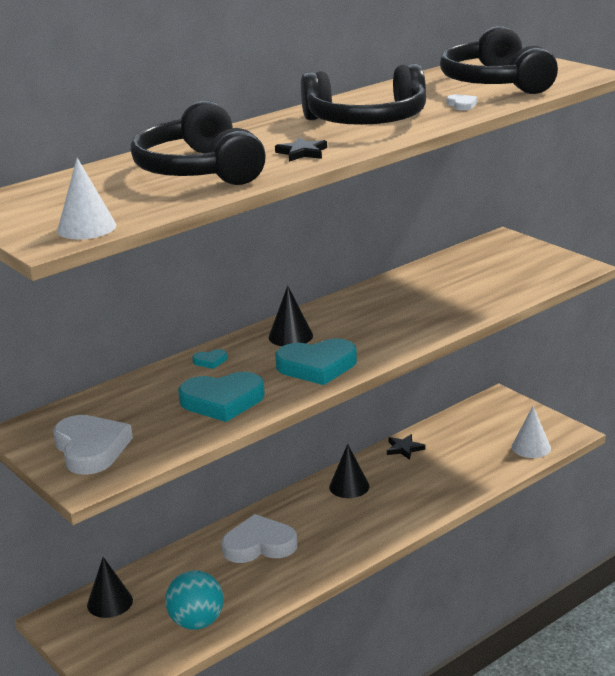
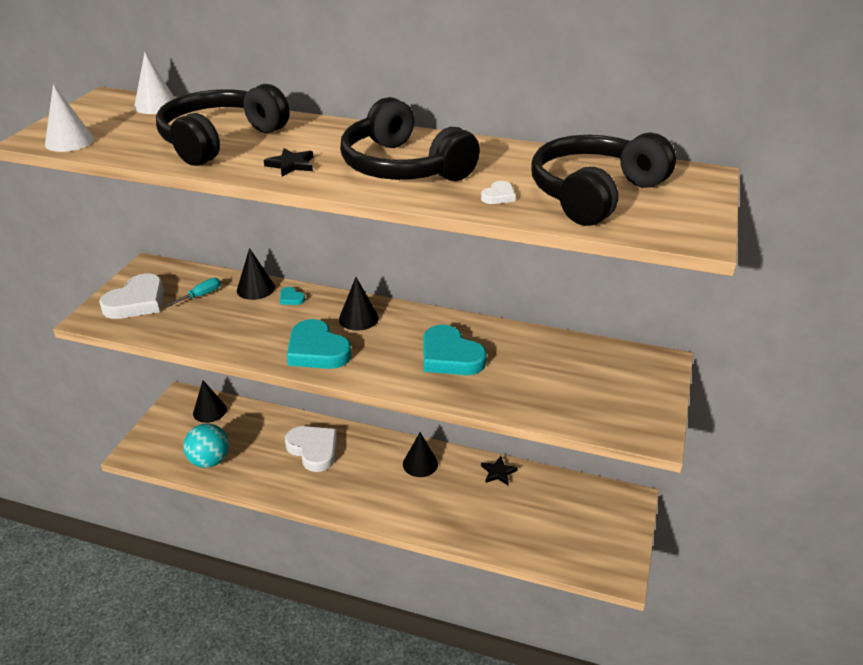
camera: 55 degrees right, 10 degrees up
turquoise heart [178,372,265,422] -> turquoise heart moved to [423,325,487,375]
white cone [512,406,551,458] -> white cone moved to [134,52,175,114]
none -> turquoise screwdriver [163,278,221,308]
none -> black cone [237,248,275,300]

